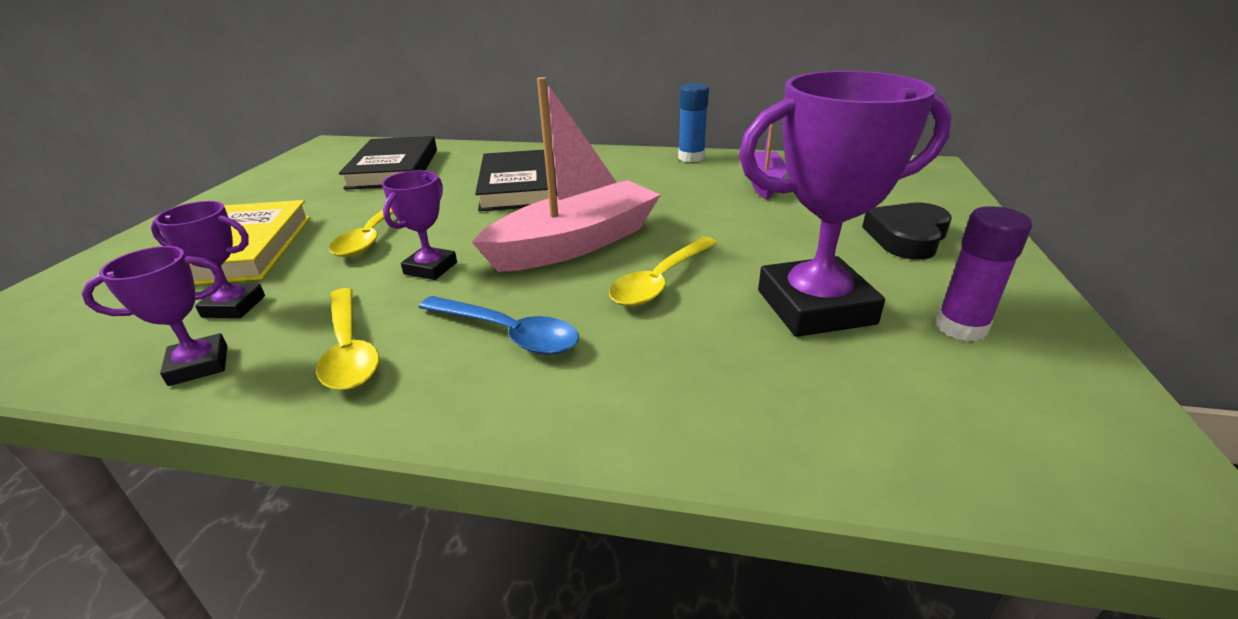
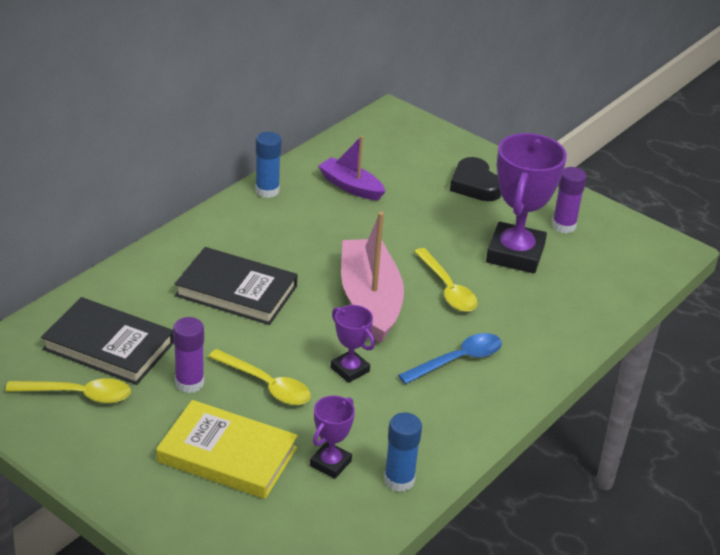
camera: 65 degrees left, 5 degrees up
purple trophy [81,246,227,386] -> blue glue stick [384,412,422,492]
yellow spoon [316,288,379,390] -> yellow spoon moved to [5,378,131,403]
none -> purple glue stick [173,317,204,393]

